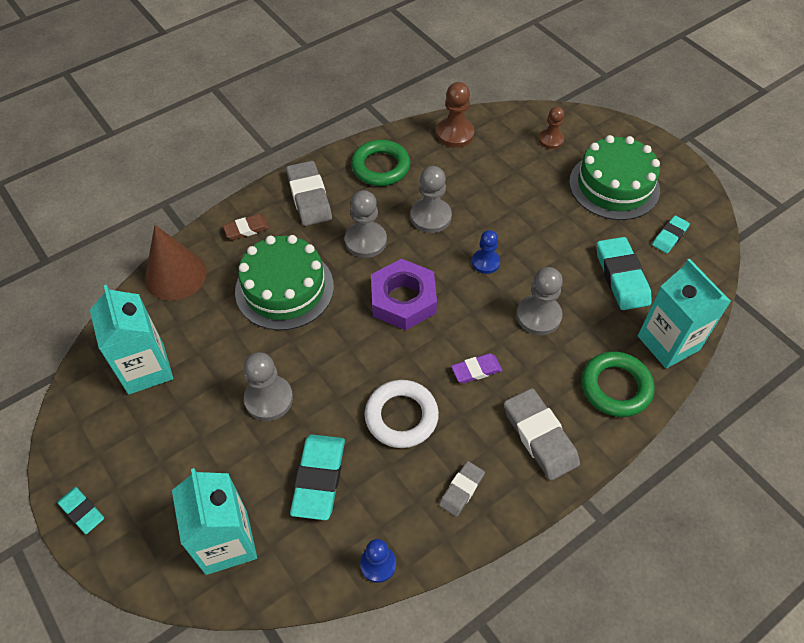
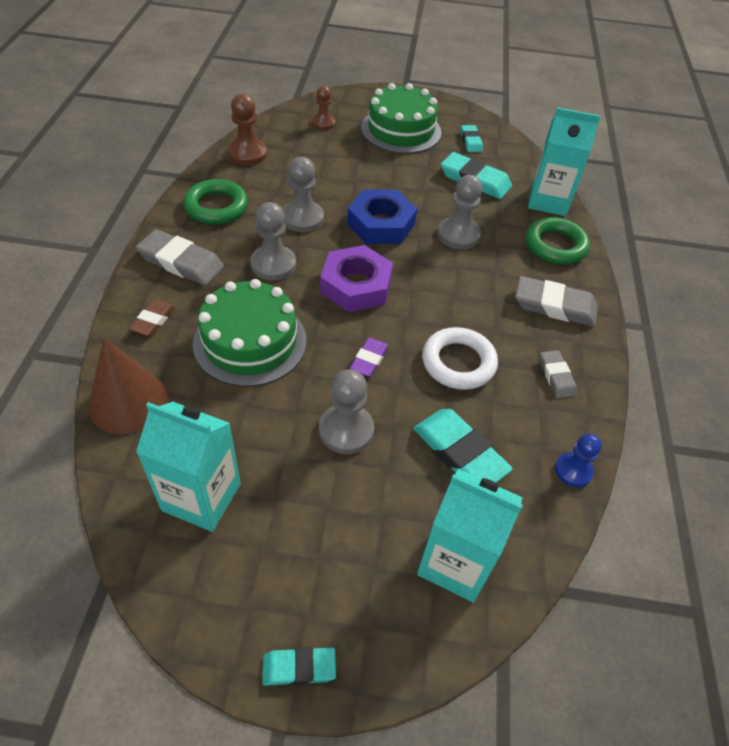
camera: 50 degrees left, 5 degrees down
purple eraser [451,353,502,383] -> purple eraser moved to [350,338,389,377]
blue pawn [472,230,500,274] -> blue nut [347,189,417,244]

